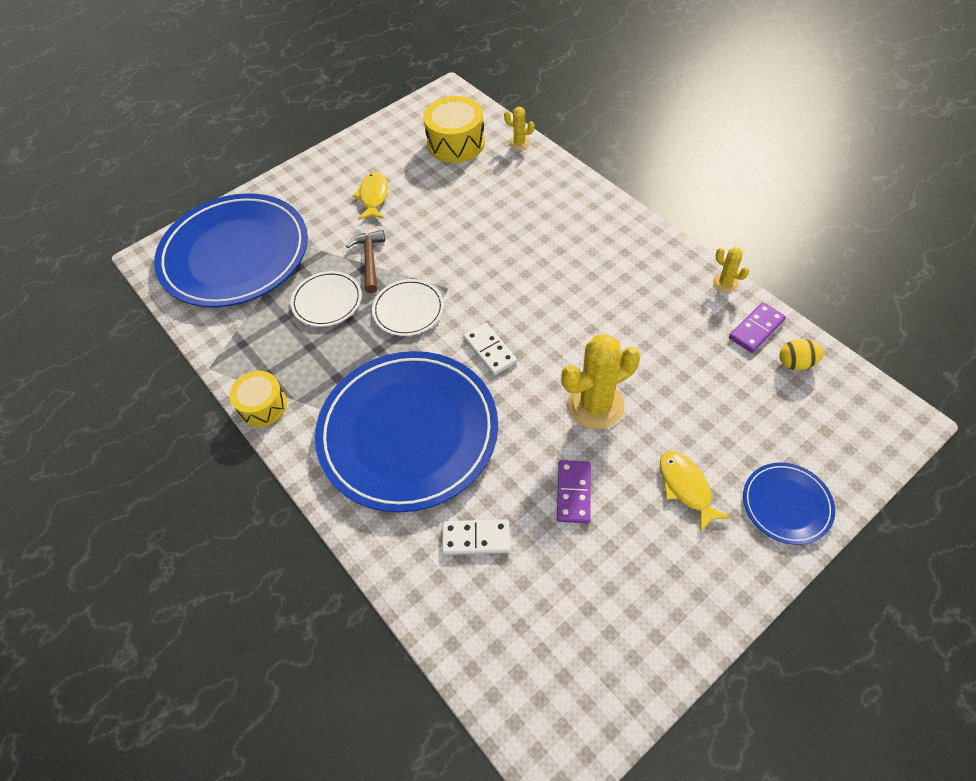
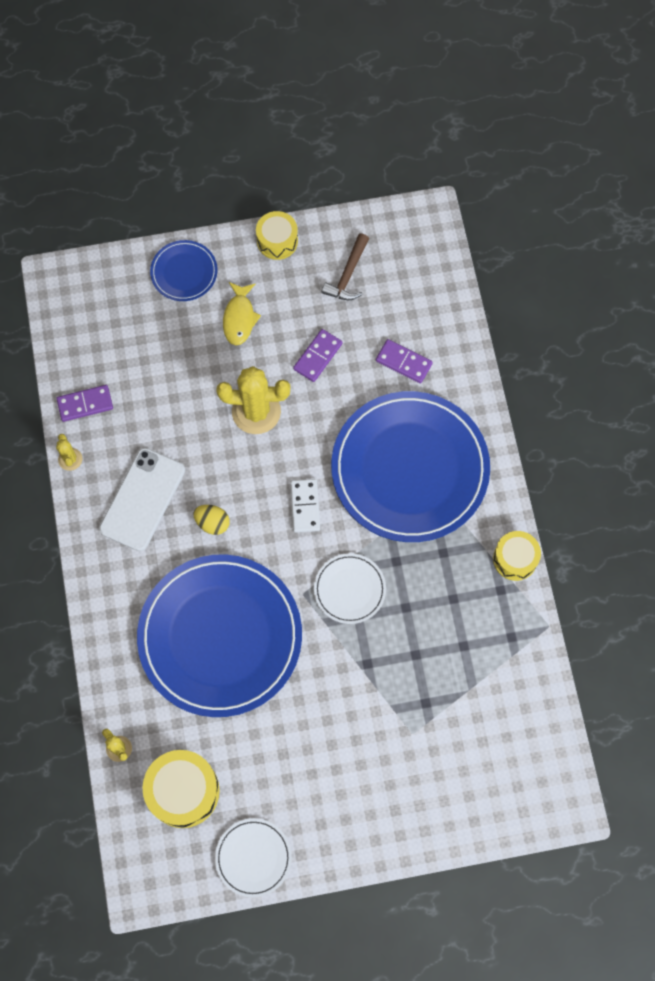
camera: 155 degrees left, 15 degrees up
blue plate [154,193,308,307] -> blue plate moved to [137,554,302,717]
white plate [291,271,362,327] -> white plate moved to [215,818,292,898]
brown hammer [346,230,385,293] -> brown hammer moved to [322,233,369,300]
yellow fish [353,172,388,220] -> none
white domino [442,519,510,555] -> purple domino [376,339,433,383]
yellow egg [779,339,824,370] -> yellow egg moved to [193,505,230,535]
none -> white phone [99,448,185,551]
none -> yellow drum [256,211,298,260]

